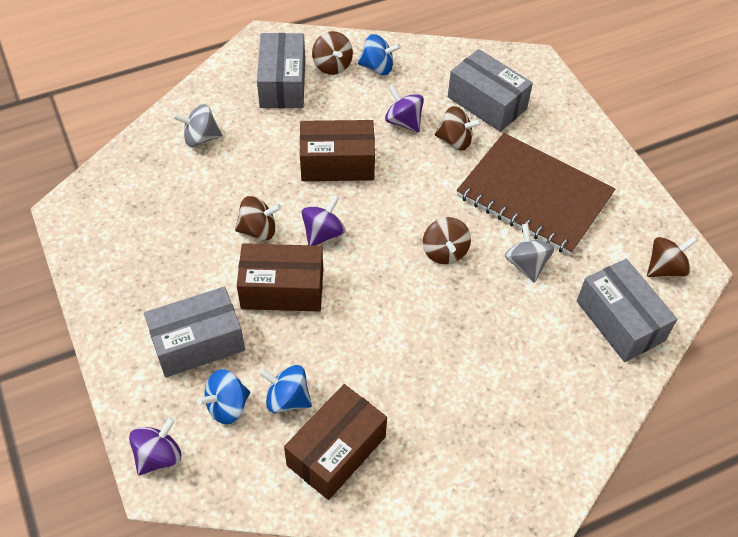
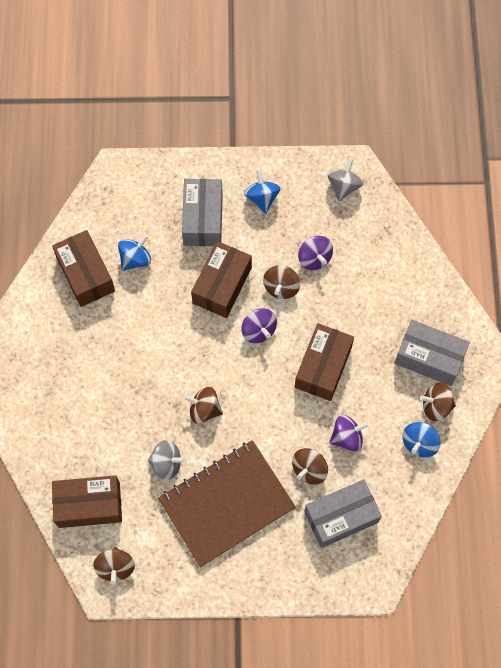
camera: 115 degrees right, 15 degrees up
purple spinning top [129,417,181,475] -> purple spinning top moved to [298,236,333,270]
grey spinning top [173,104,222,147] -> grey spinning top moved to [328,158,363,201]
blue spinning top [197,369,250,424] -> blue spinning top moved to [244,169,280,213]
grey box [577,259,677,362] -> brown box [52,475,122,528]

